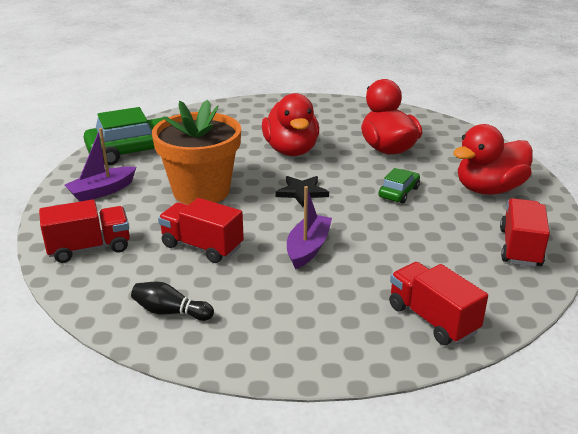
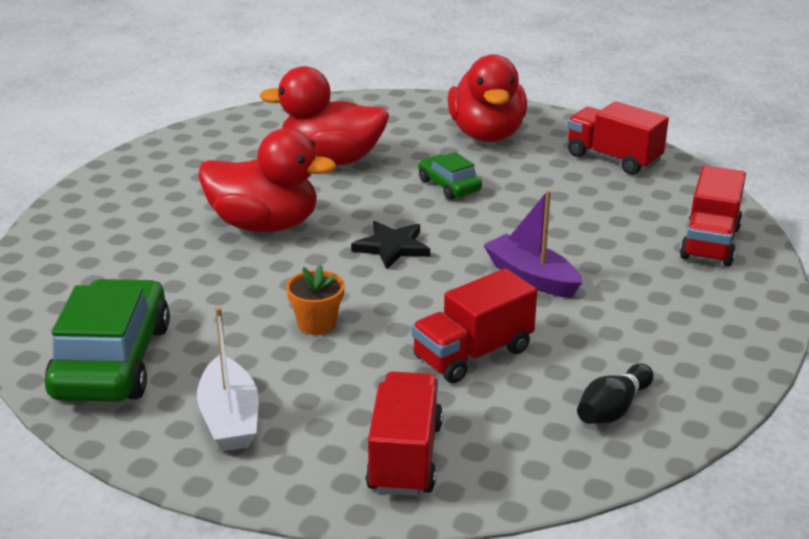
camera: 65 degrees left, 0 degrees up
purple boat [65,128,136,201] -> white boat [197,307,259,451]
orange flower pot [152,100,241,205] -> orange flower pot [286,264,345,335], size x0.41
red truck [389,262,488,345] -> red truck turned 60 degrees counterclockwise [680,165,746,266]

